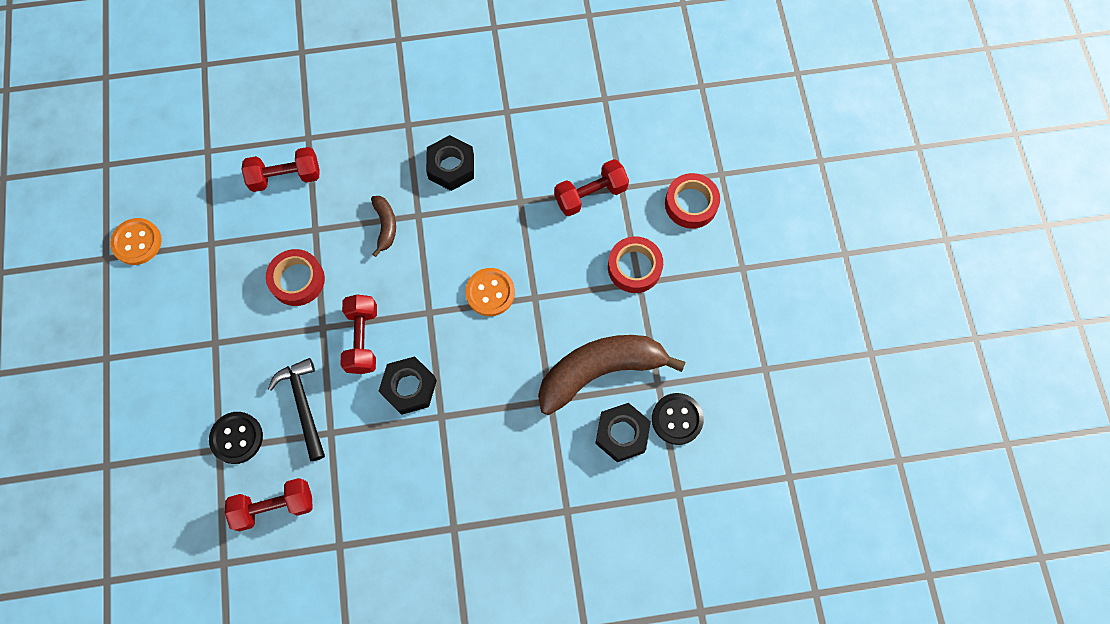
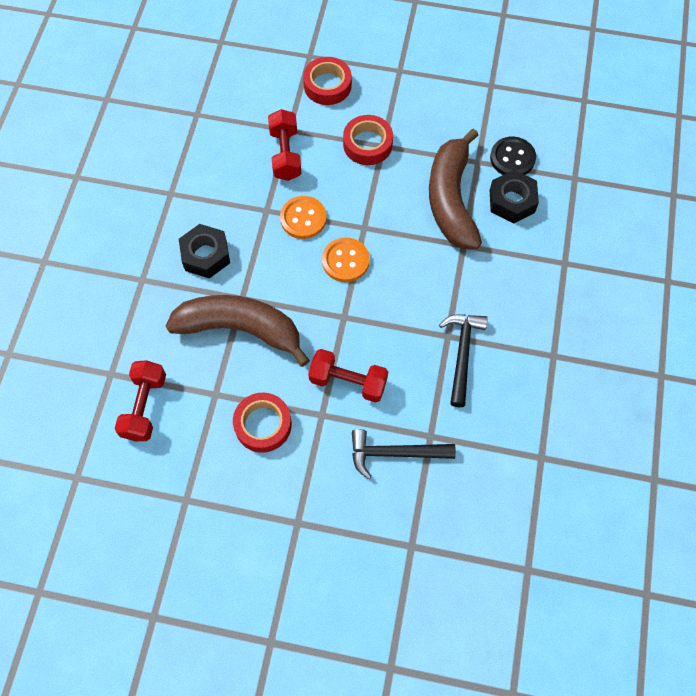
camera: 70 degrees left, 5 degrees down
orange button [110,218,162,265] -> orange button moved to [280,196,327,239]
black button [209,412,263,464] -> none
red dumbbell [225,478,313,531] -> none
brown banana [371,196,396,257] -> brown banana [166,295,310,367], size x2.20
black nut [379,356,437,415] -> none
none -> black hammer [439,314,488,407]

